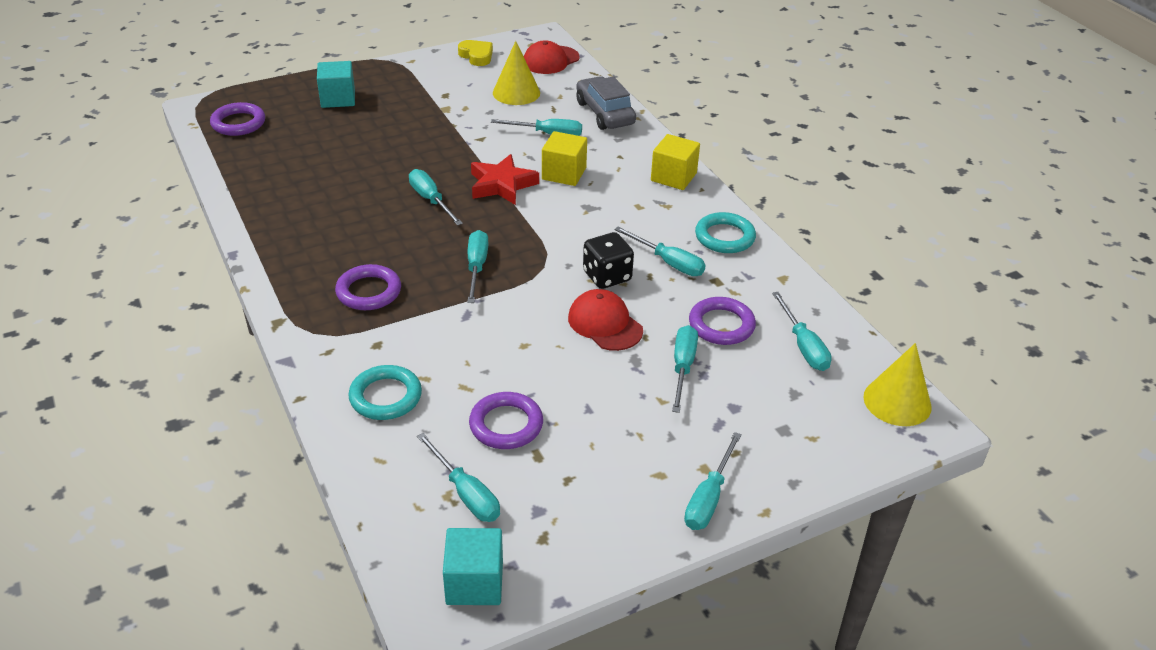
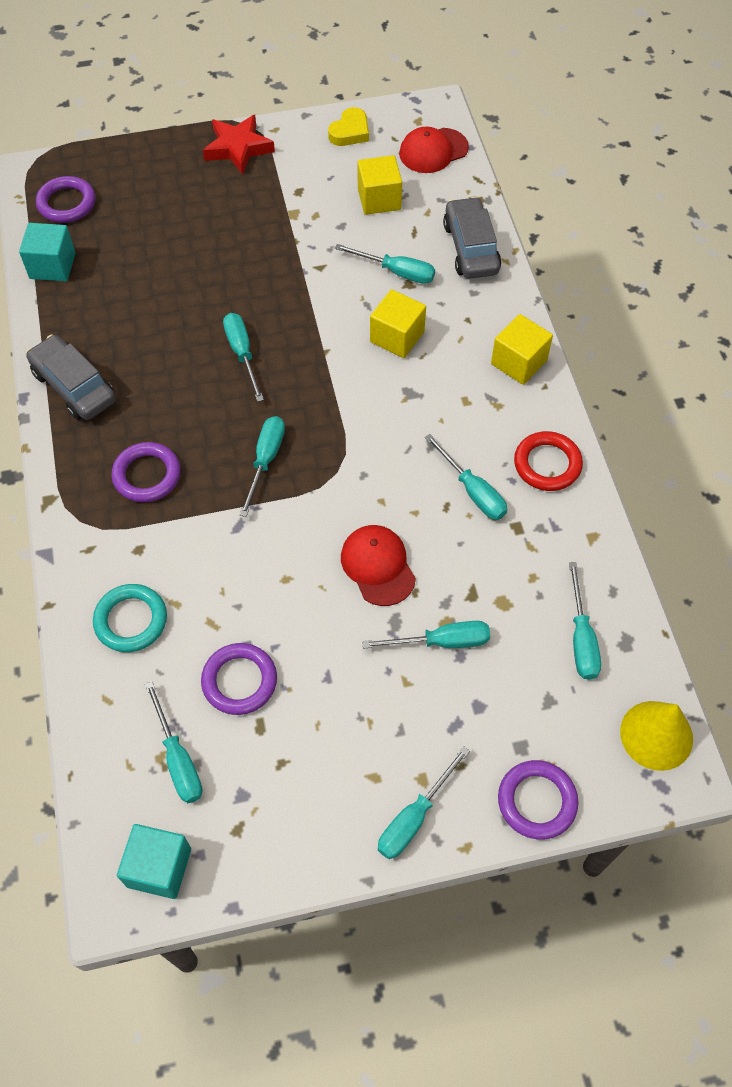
camera: 15 degrees right, 20 degrees up
turquoise cube [317,61,355,108] -> turquoise cube moved to [19,223,75,281]
yellow heart [458,40,493,66] -> yellow heart turned 60 degrees clockwise [328,107,369,146]
red star [471,154,539,205] -> red star moved to [203,115,275,174]
yellow cone [493,41,540,105] -> yellow cube [357,155,402,215]
black dice [583,232,634,289] -> none
turquoise screwdriver [672,325,698,413] -> turquoise screwdriver turned 60 degrees clockwise [362,621,490,649]
purple ring [689,297,756,345] -> purple ring moved to [498,760,578,839]
turquoise ring [695,212,756,253] -> red ring [514,431,583,491]
none -> grey car [26,334,116,420]

